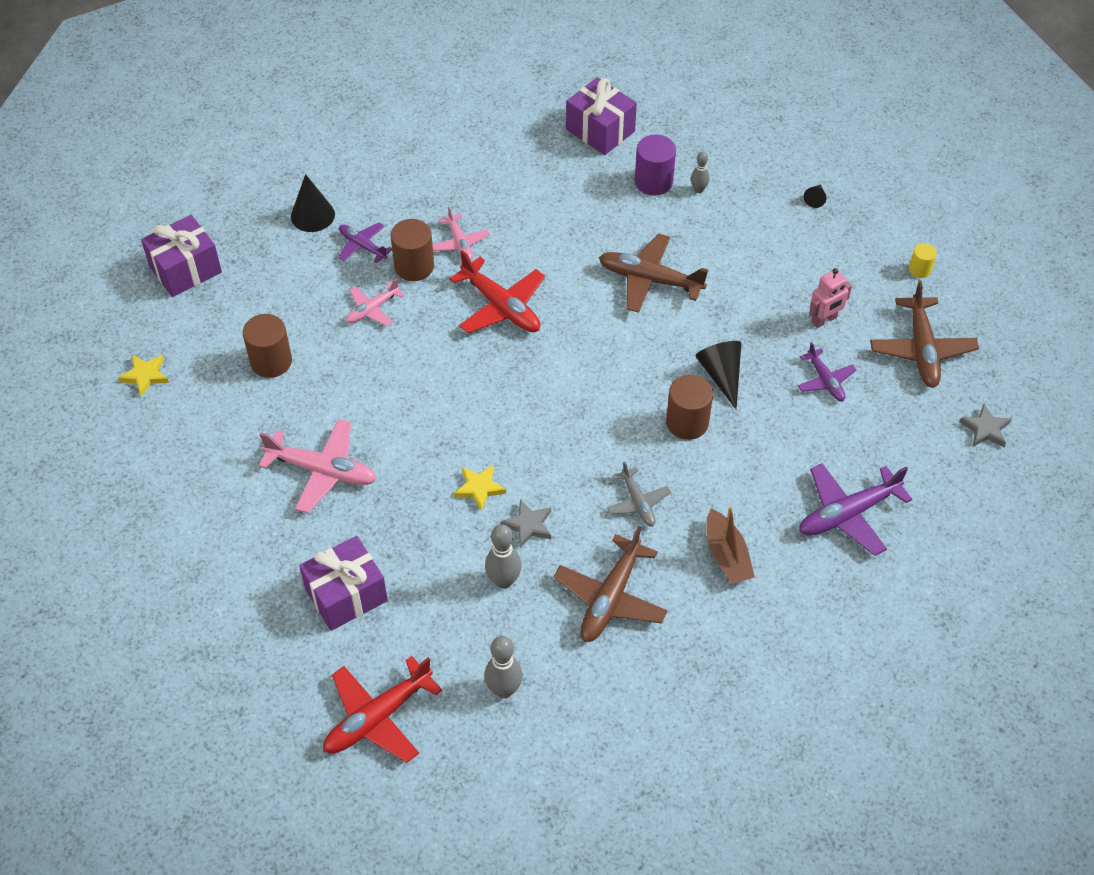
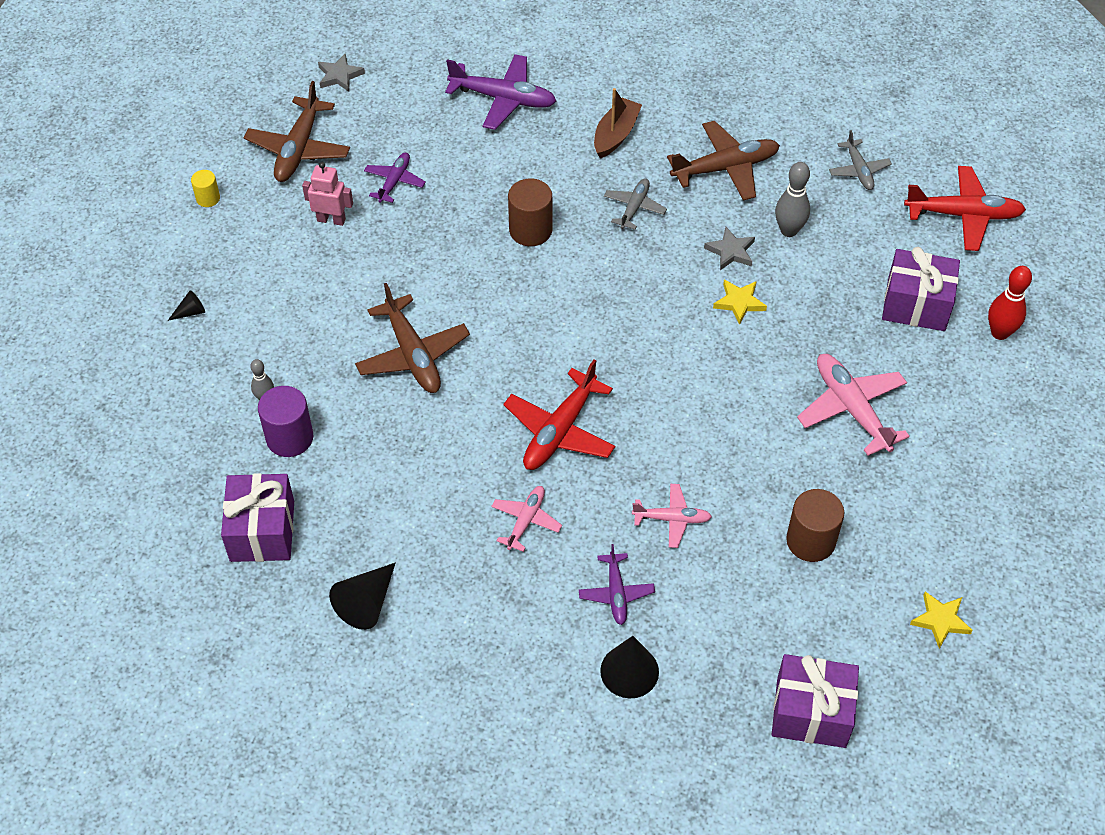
camera: 135 degrees left, 0 degrees up
brown cylinder [391,219,434,281] -> none
red plane [450,250,545,333] -> red plane turned 150 degrees counterclockwise [503,359,616,470]
grey bowling pin [484,636,523,698] -> grey plane [829,130,892,190]
black cone [696,341,741,409] -> black cone moved to [329,563,395,630]
brown plane [870,280,979,388] -> brown plane turned 150 degrees clockwise [244,81,350,182]
none -> red bowling pin [988,266,1032,340]

